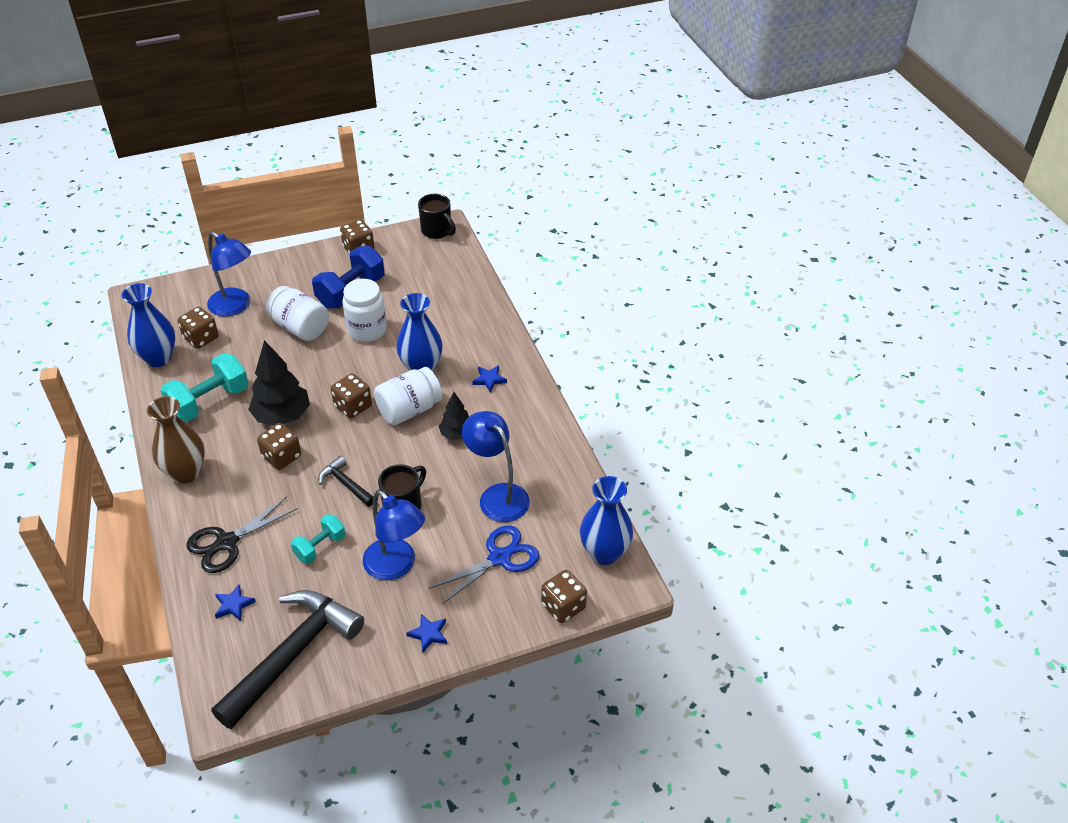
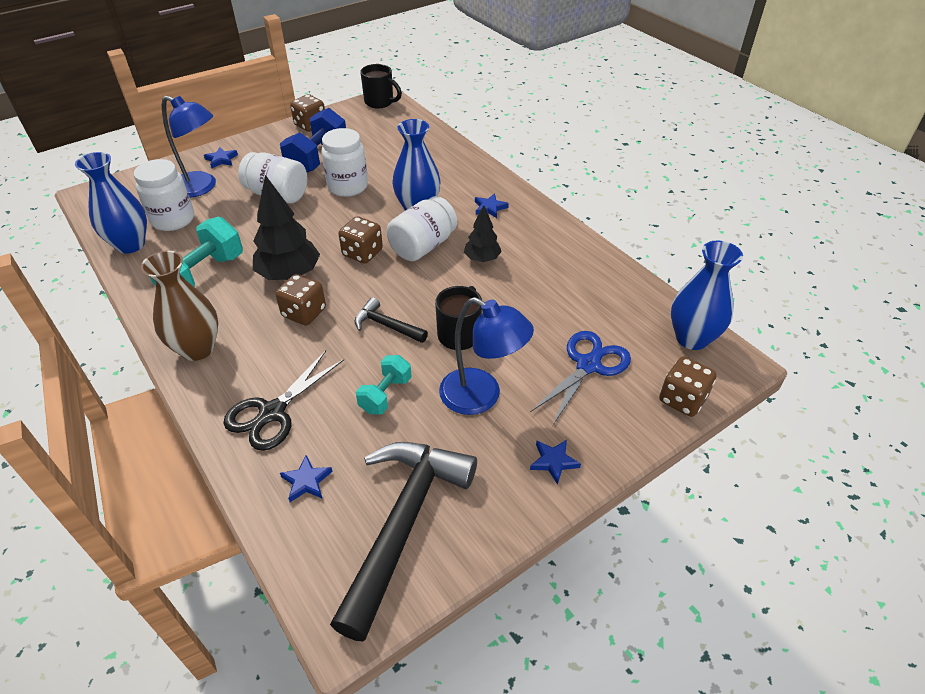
camera: 15 degrees left, 0 degrees up
brown dice [177,307,219,349] -> white jar [134,159,194,231]
blue lamp [462,411,530,522] -> none
none -> blue star [204,147,238,168]

